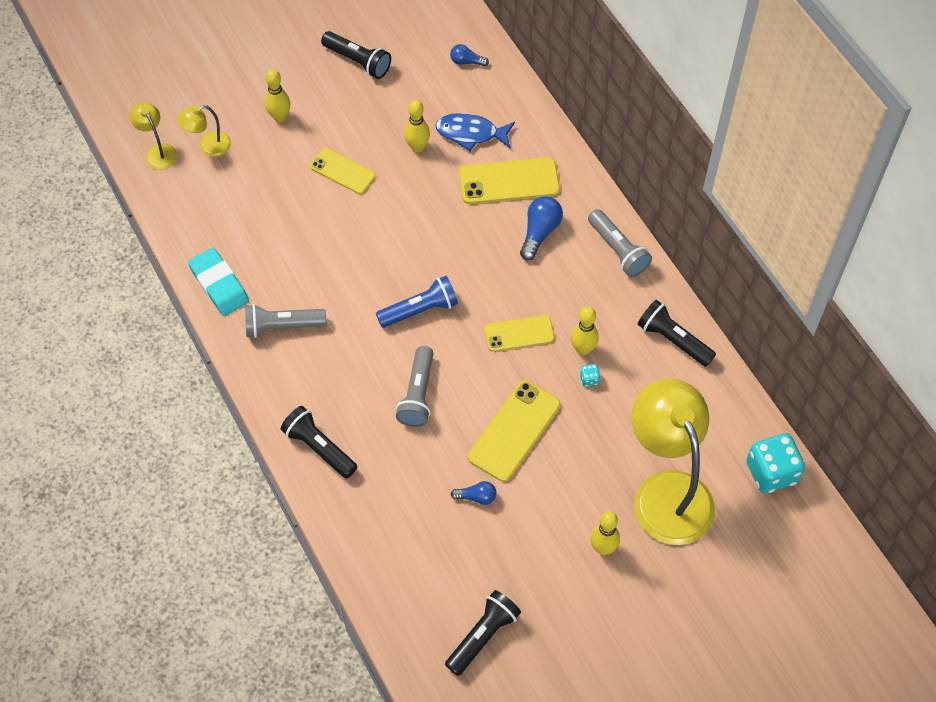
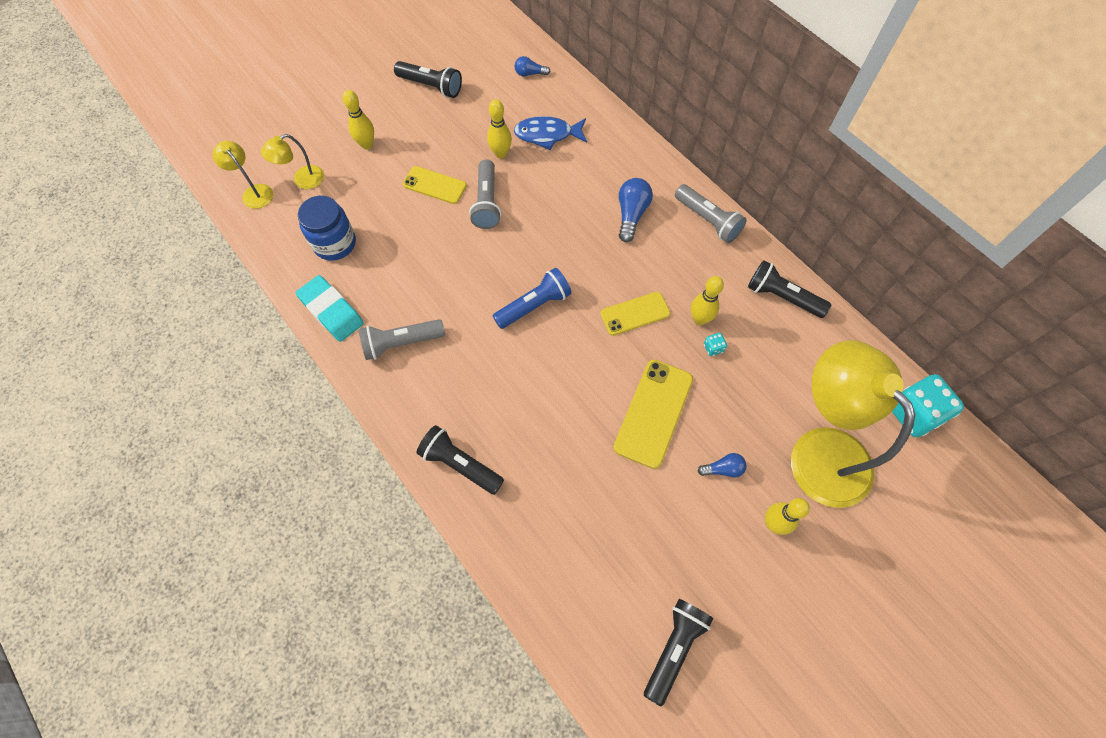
camera: 10 degrees left, 5 degrees up
grey flashlight [396,346,434,427] -> grey flashlight moved to [469,159,501,229]
blue light bulb [451,481,497,505] -> blue light bulb moved to [698,453,747,478]
yellow phone [459,157,560,204] -> none
none -> blue jar [298,196,356,261]

